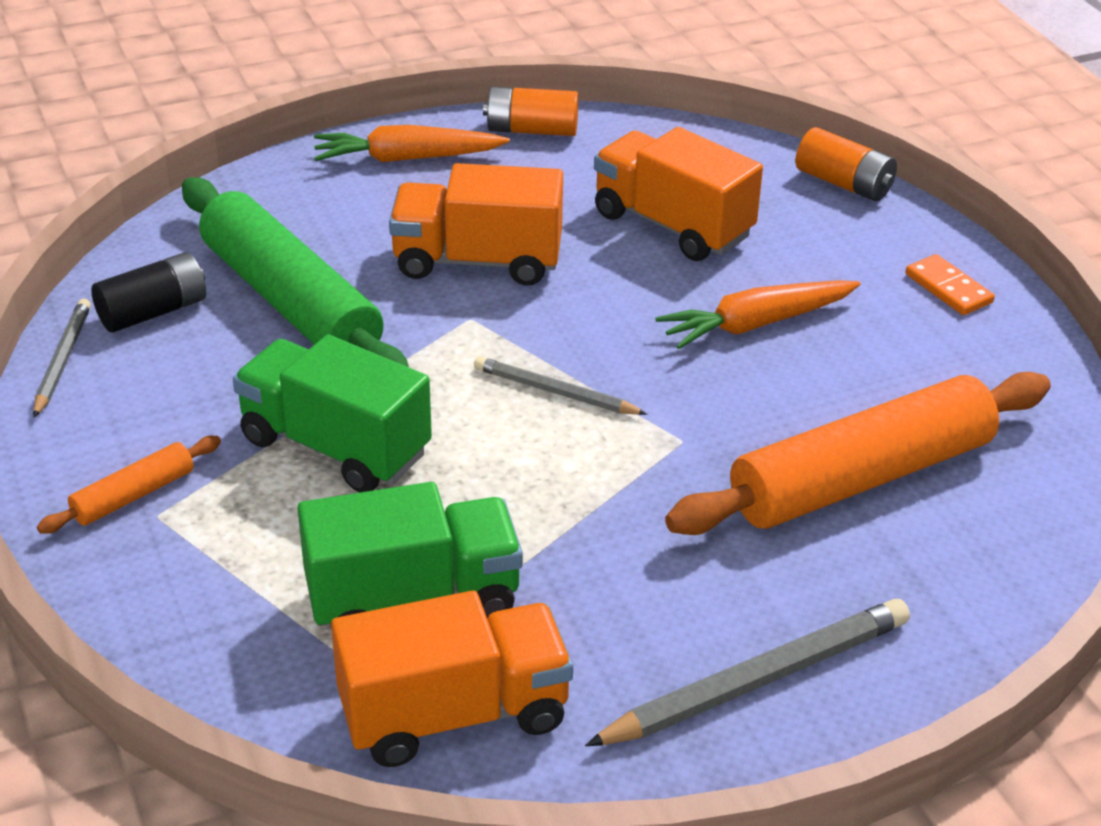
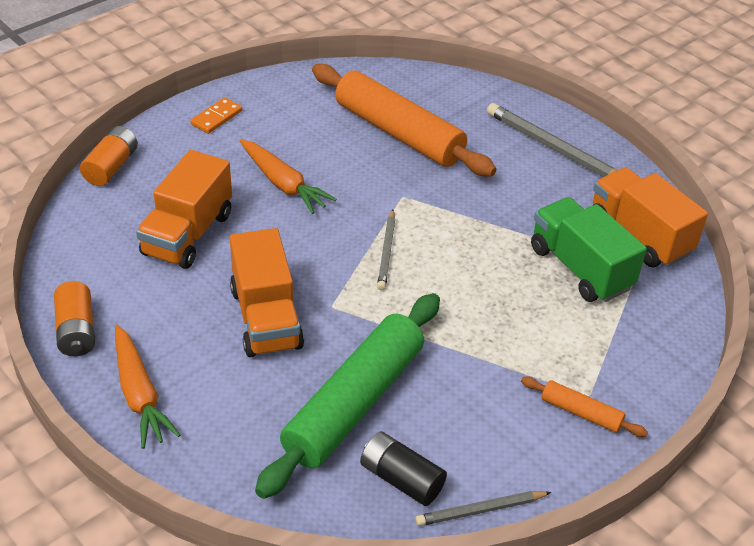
camera: 110 degrees left, 5 degrees up
green truck [233,335,432,492] -> none

